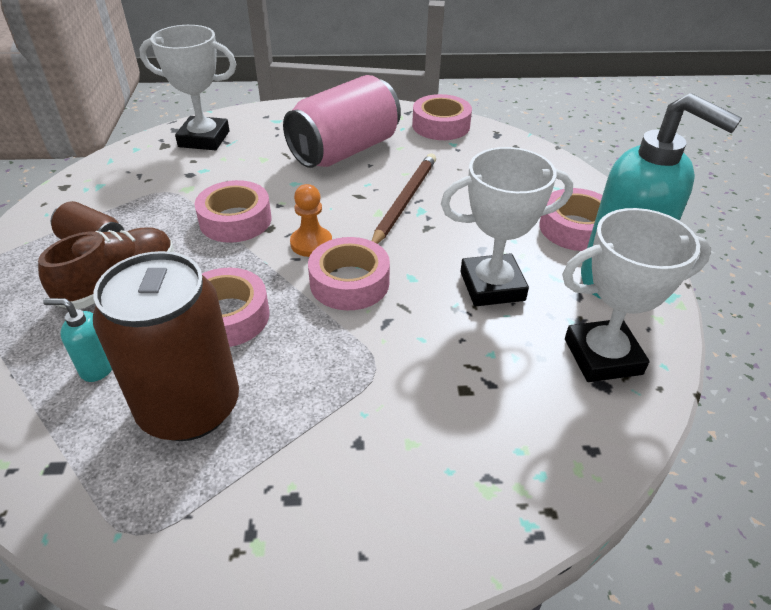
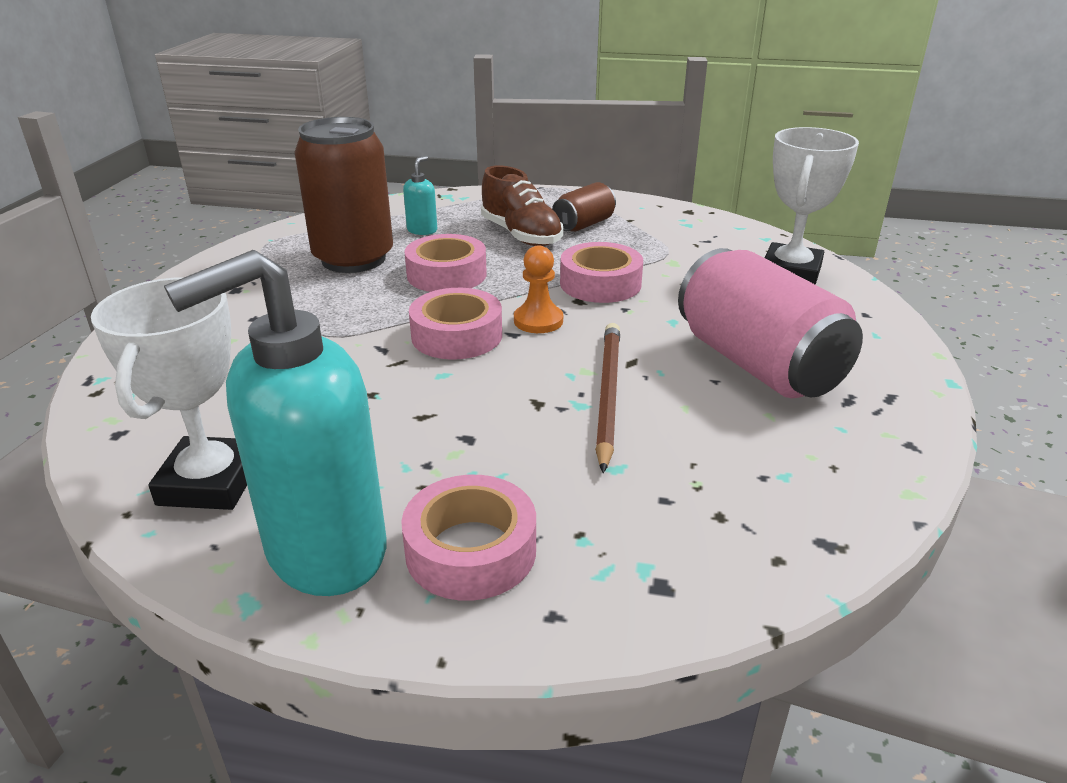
camera: 105 degrees right, 10 degrees down
brown pencil [372,153,436,244] -> brown pencil turned 120 degrees counterclockwise [595,323,620,473]
pink tape [412,94,472,140] -> none
white trophy [441,147,573,306] -> none

